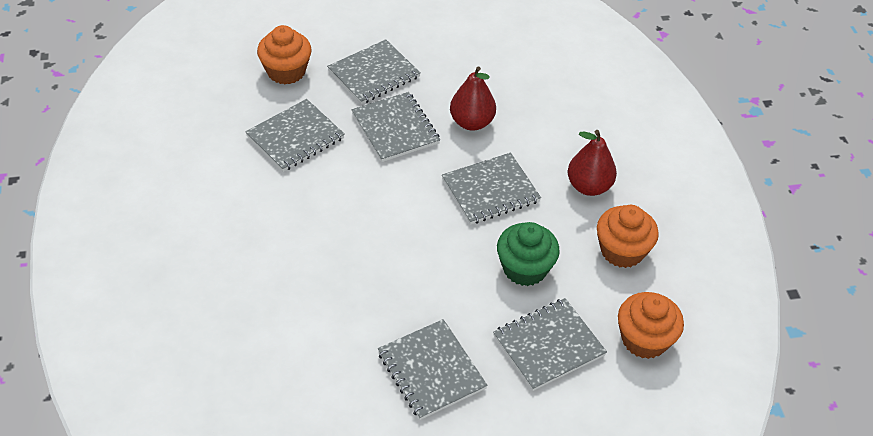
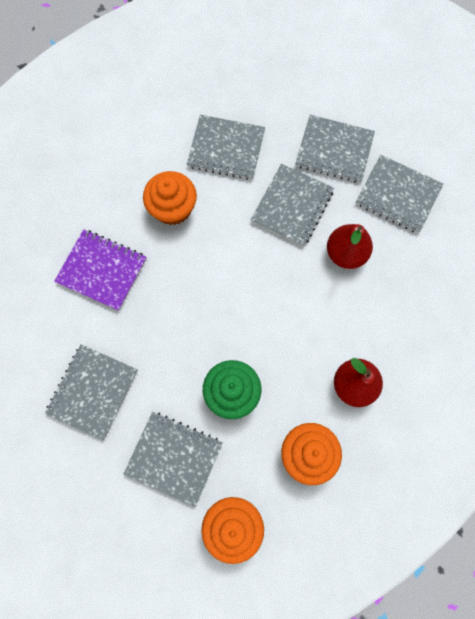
camera: 55 degrees right, 25 degrees up
orange cupcake [257,25,312,84] -> orange cupcake moved to [143,171,197,225]
grey notebook [442,152,541,225] -> grey notebook moved to [356,155,443,233]
none -> purple notebook [54,229,146,311]

